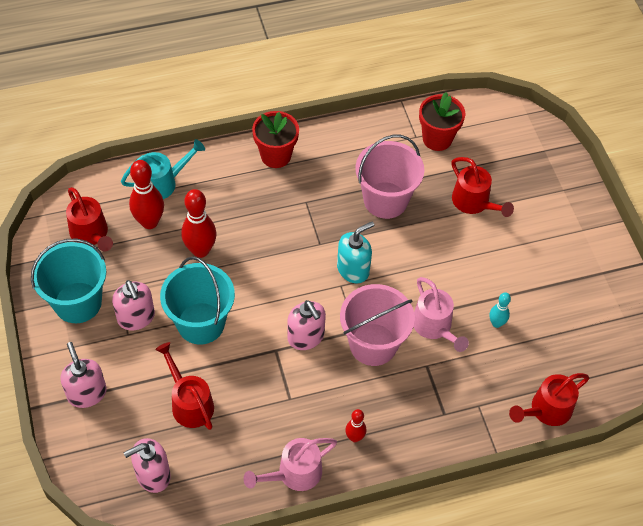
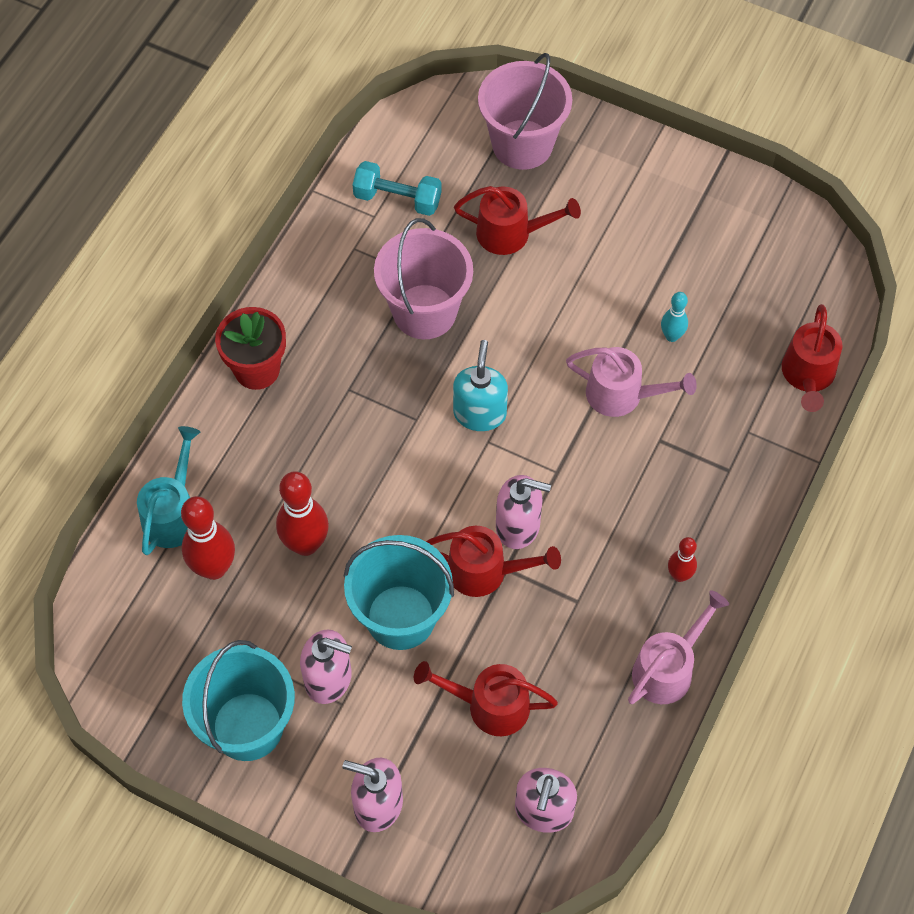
camera: 45 degrees left, 5 degrees up
red watering can [66,187,113,251] -> red watering can moved to [426,526,561,597]
pink watering can [243,438,337,491] -> pink watering can turned 150 degrees counterclockwise [628,590,729,704]
pink bucket [340,284,415,366] -> pink bucket moved to [478,53,572,170]
red flower pot [419,92,465,151] -> turquoise dumbbell [353,161,442,216]

